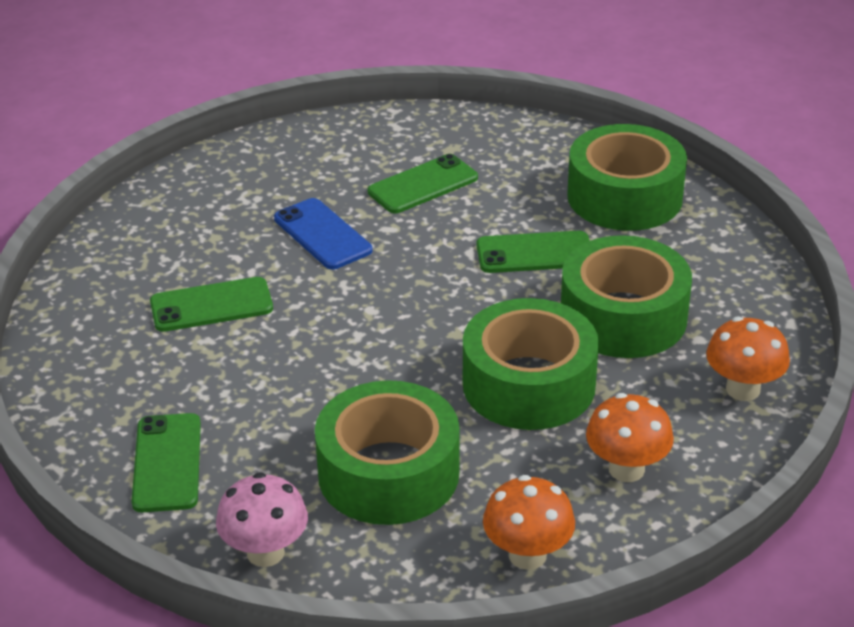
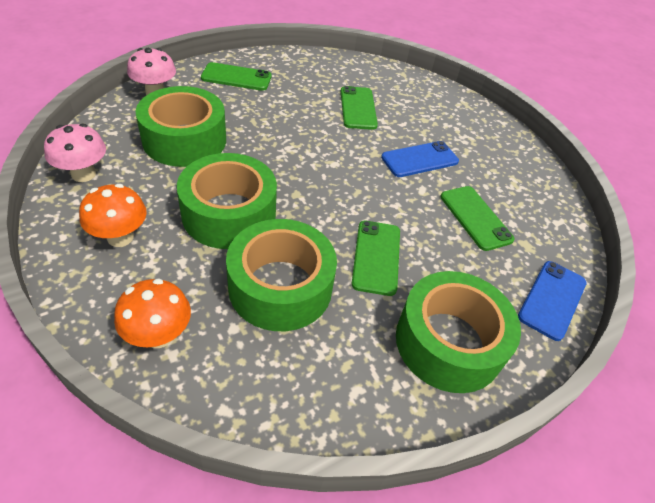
camera: 95 degrees right, 10 degrees up
orange mushroom [483,475,575,570] -> pink mushroom [44,124,106,182]
none -> blue phone [518,261,587,341]

